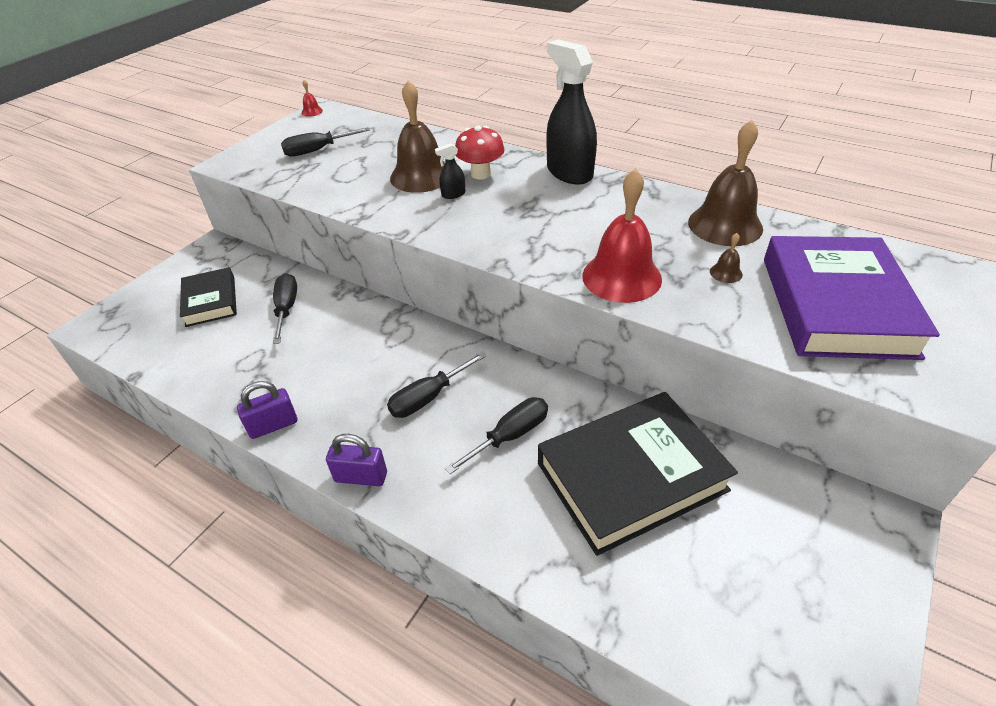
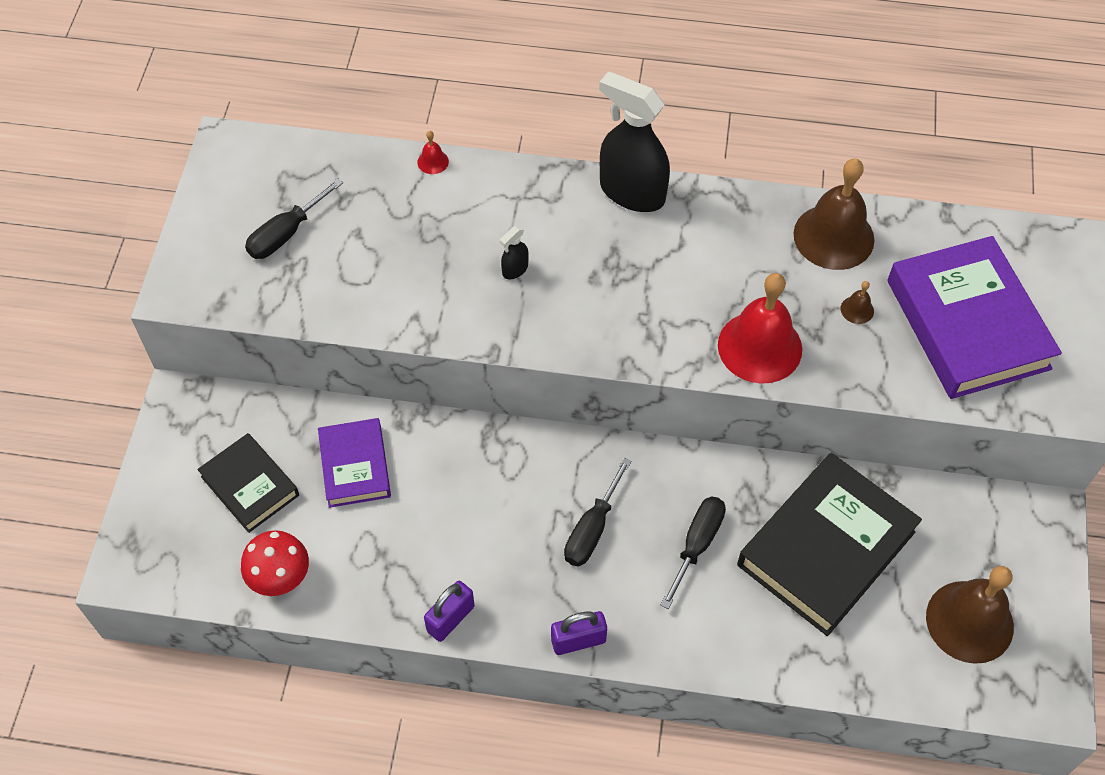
camera: 25 degrees left, 15 degrees up
black screwdriver [273,273,297,344] -> purple book [318,418,391,508]
red bell [302,80,323,117] -> red bell moved to [418,131,449,174]
brown bell [390,80,445,193] -> brown bell moved to [926,566,1014,664]
red mushroom [455,126,505,179] -> red mushroom moved to [241,530,309,596]

